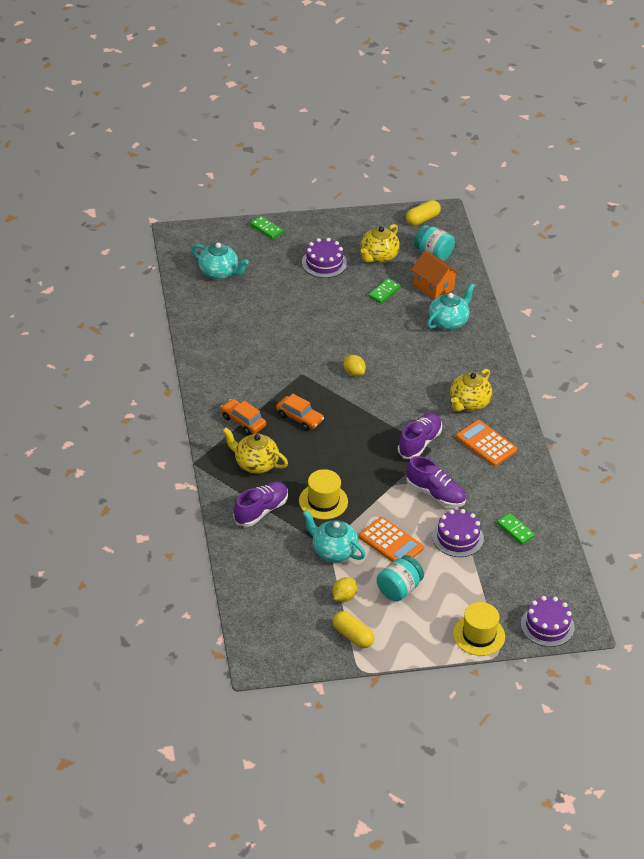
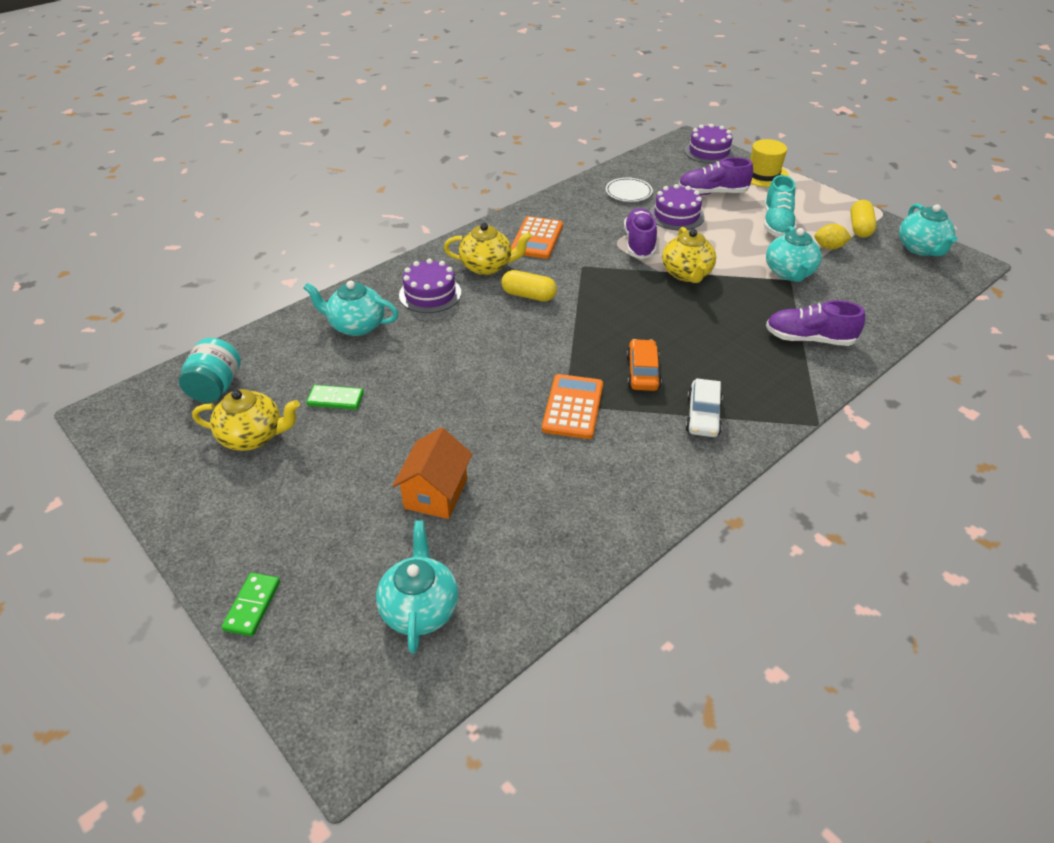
camera: 120 degrees left, 0 degrees up
orange car [221,399,266,435] -> white car [685,378,723,437]
yellow teapot [222,427,288,474] -> yellow teapot moved to [662,227,716,283]
yellow hat [299,469,348,519] -> none
purple cake [302,238,347,278] -> purple cake moved to [399,259,461,313]
yellow lemon [343,355,366,377] -> none
orange calculator [359,517,424,562] -> orange calculator moved to [542,374,603,439]
turquoise jar [377,555,424,602] -> turquoise shoe [764,175,797,237]
purple shoe [398,413,442,459] -> purple shoe moved to [678,157,753,195]
yellow capsule [406,200,441,226] -> yellow capsule moved to [501,270,557,301]
orange house [411,250,460,299] -> orange house moved to [392,427,472,519]
green domino [497,513,535,545] -> white plate [606,178,653,202]
none -> turquoise teapot [899,203,957,256]

